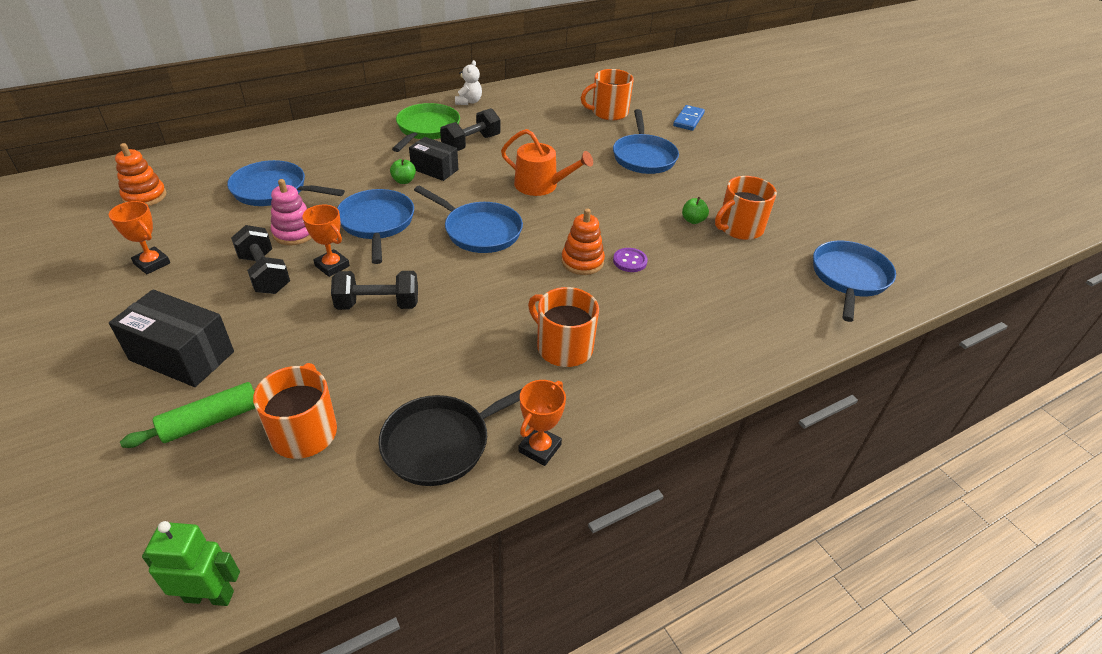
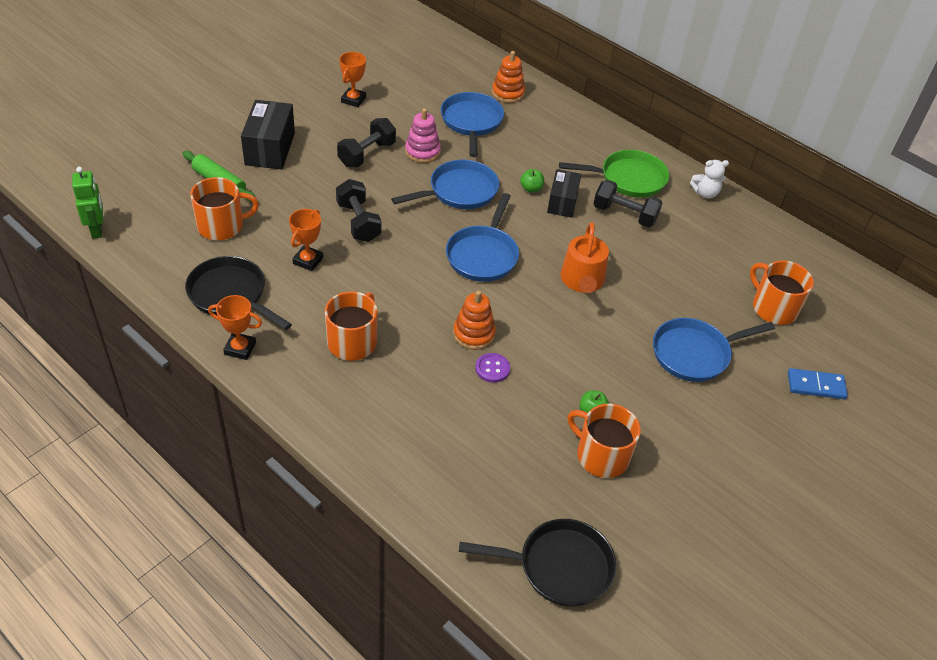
camera: 70 degrees right, 5 degrees up
orange stacking toy [115,143,167,206] -> orange stacking toy moved to [492,51,525,103]
orange trophy [302,205,350,277] -> orange trophy moved to [289,209,323,271]
blue pan [813,241,896,322] -> black pan [459,519,616,607]

